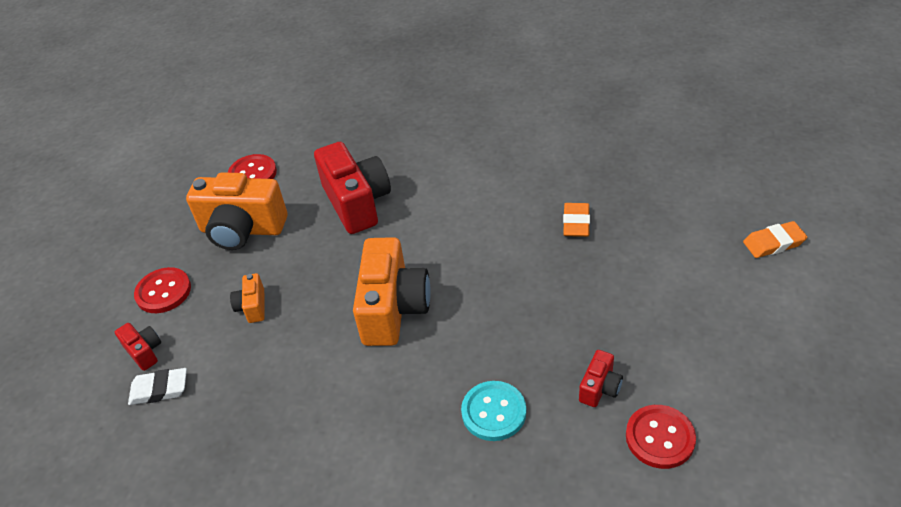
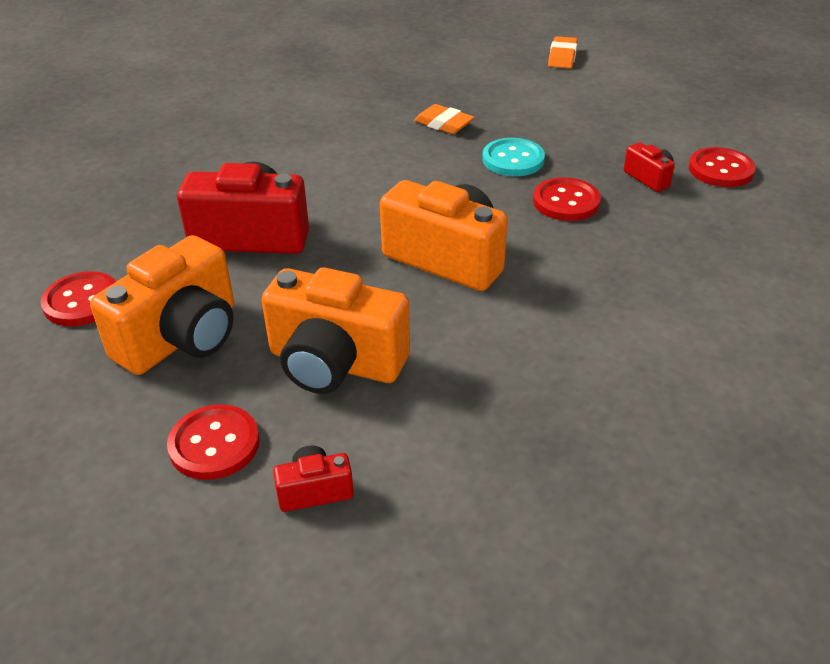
camera: 65 degrees left, 5 degrees down
white eraser [128,368,187,405] -> none
orange camera [230,273,265,323] -> orange camera [262,267,410,394], size x2.15
turquoise button [461,381,526,441] -> turquoise button moved to [482,138,545,176]
none -> red button [533,177,601,221]

